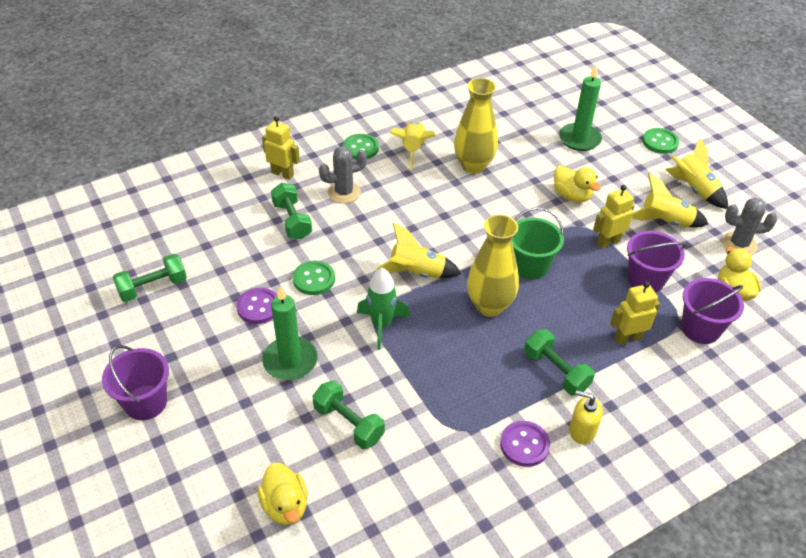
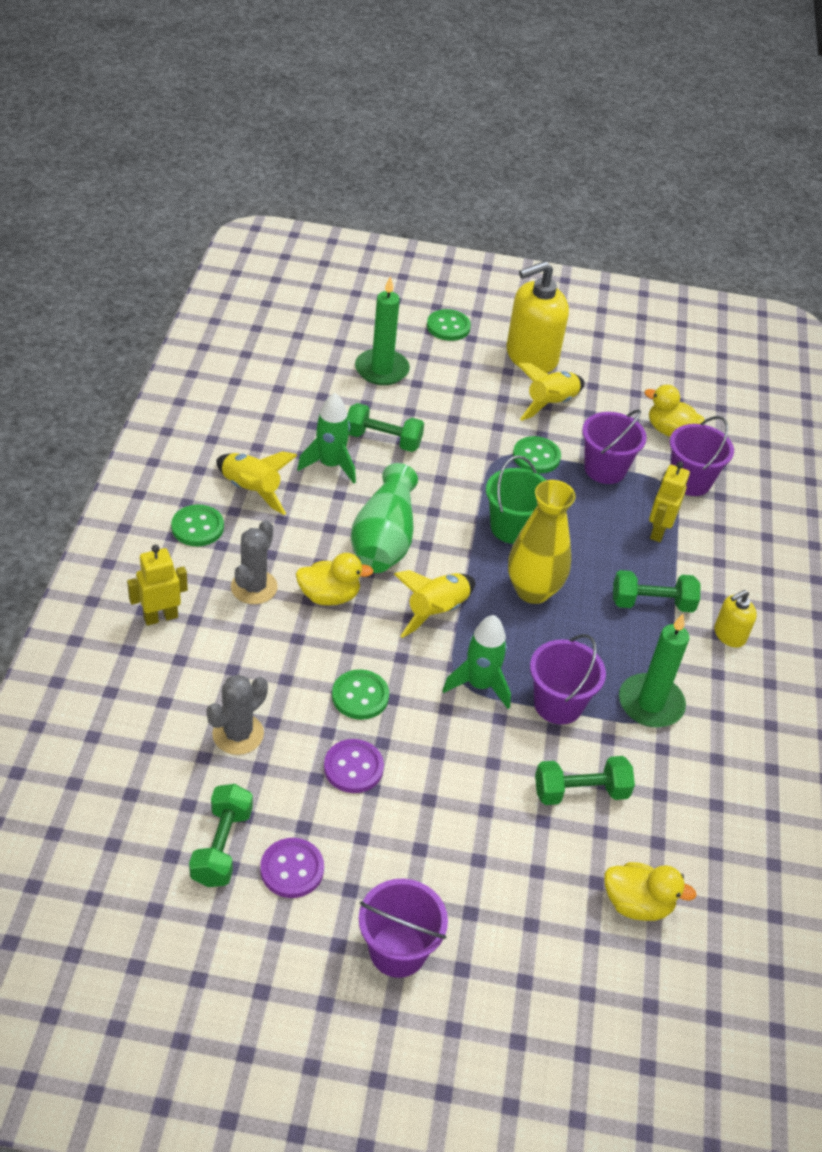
camera: 55 degrees left, 0 degrees up
green candle [262,285,318,380] -> green candle moved to [619,614,689,727]
green dumbbell [271,183,312,239] -> green dumbbell moved to [348,403,424,452]
yellow vase [454,78,498,173] -> green rocket [297,393,356,484]
purple button [500,421,550,467] -> purple button moved to [260,838,324,898]
yellow duck [554,165,601,203] -> yellow duck moved to [296,553,374,605]
yellow robot [593,185,635,249] -> green button [513,436,561,473]
yellow rocket [665,138,728,209] -> yellow soap dispenser [506,261,569,373]
grey cactus [722,198,778,255] -> grey cactus moved to [207,674,268,755]
none -> green vase [351,463,418,573]
none -> purple bucket [530,634,606,724]

